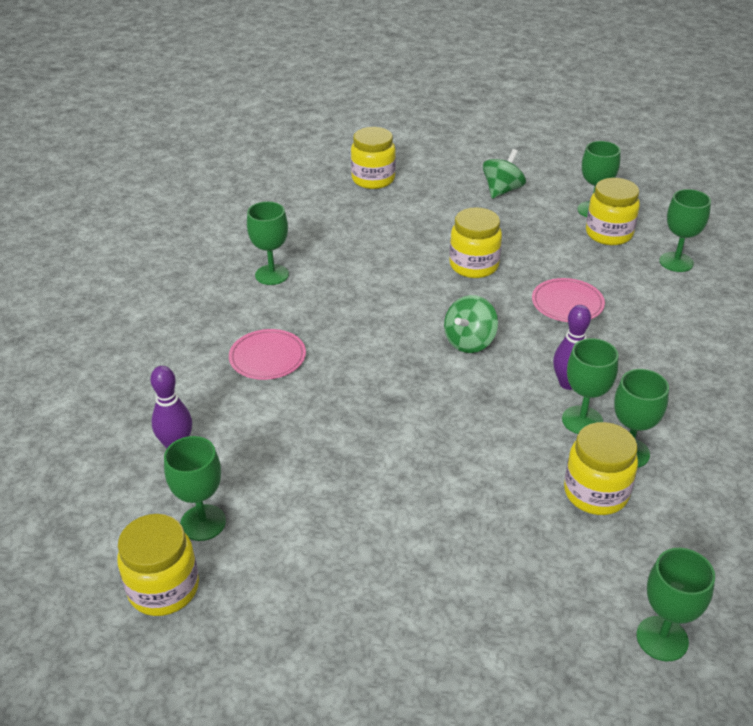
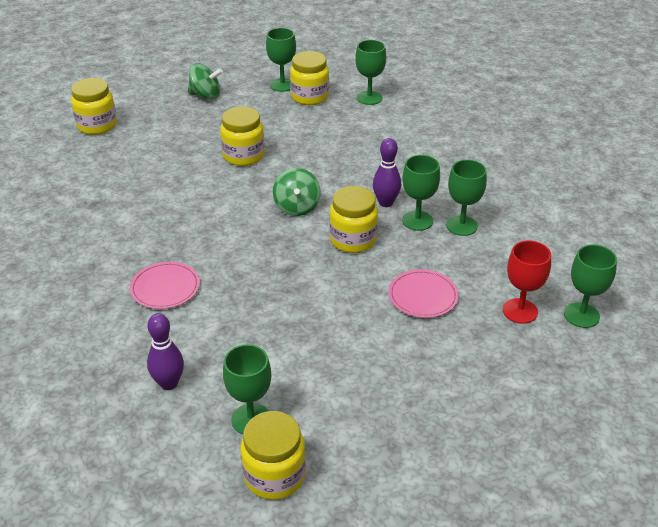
camera: 40 degrees left, 0 degrees up
green goblet [247,201,289,285] -> none
green spinning top [483,149,526,199] -> green spinning top turned 105 degrees clockwise [188,63,223,100]
pink plate [532,278,605,322] -> pink plate moved to [388,269,459,318]
yellow jar [564,422,638,515] -> yellow jar moved to [329,186,378,253]
none -> red goblet [503,240,551,324]

